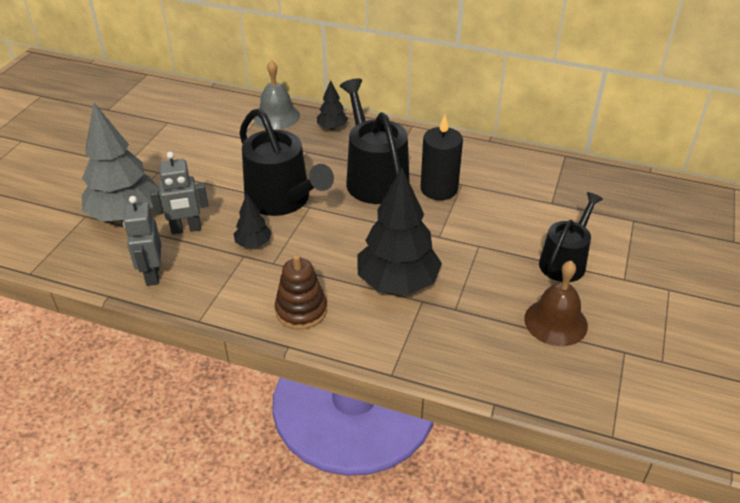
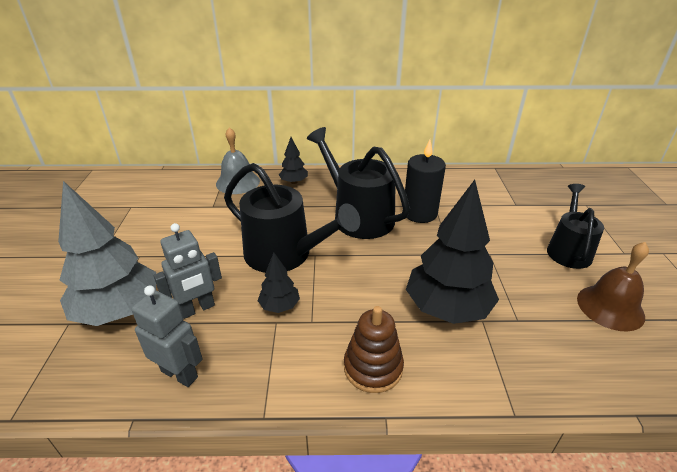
camera: 20 degrees left, 5 degrees down
grey robot [123,196,161,286] -> grey robot turned 150 degrees clockwise [131,286,203,387]

